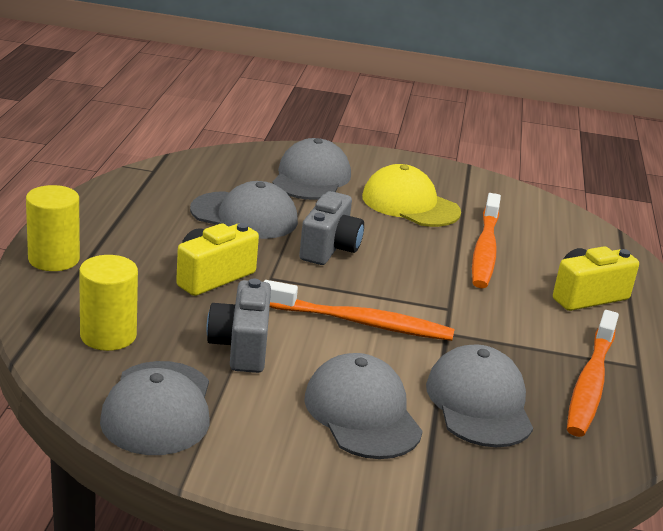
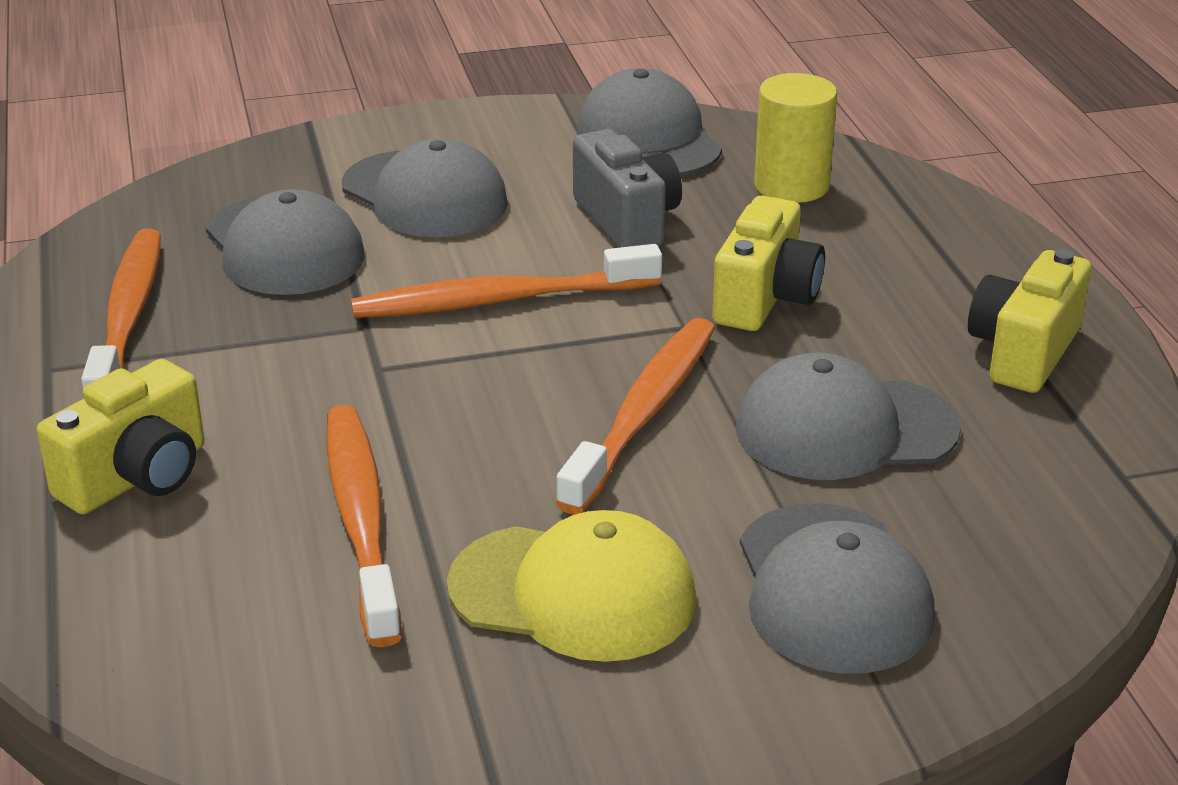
camera: 160 degrees right, 5 degrees up
yellow cylinder [26,185,80,271] -> none
grey camera [299,191,364,265] -> orange toothbrush [555,318,715,515]
none -> yellow camera [968,249,1091,393]

